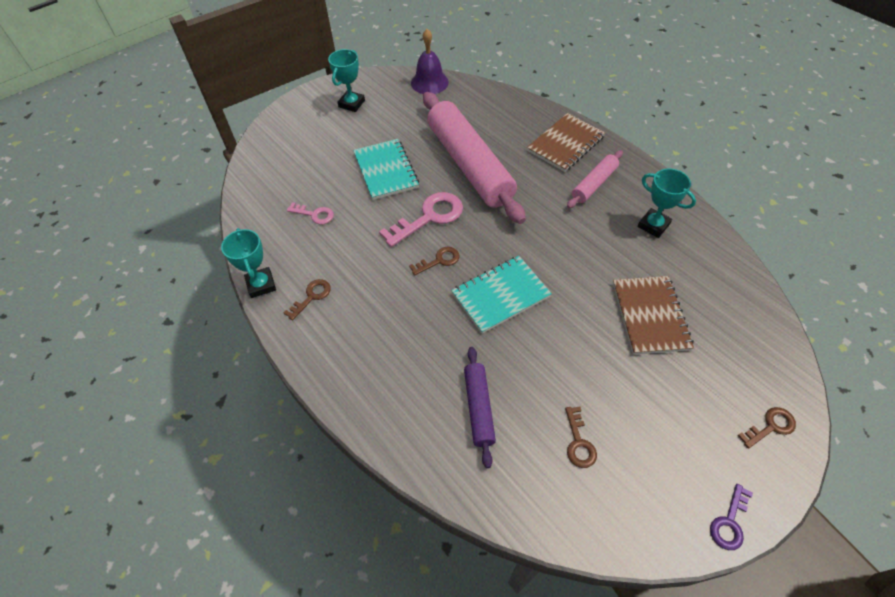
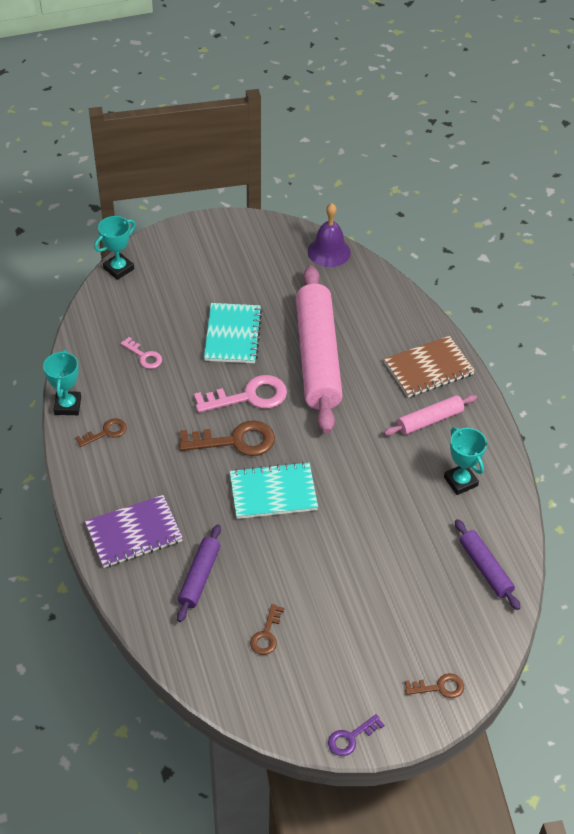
camera: 20 degrees right, 5 degrees down
turquoise trophy [328,49,365,112] -> turquoise trophy moved to [94,216,136,280]
brown key [409,247,459,276] -> brown key [179,420,275,456], size x1.83
brown notebook [613,276,694,355] -> none
none -> purple notebook [85,495,183,568]
none -> purple rolling pin [455,519,521,610]

